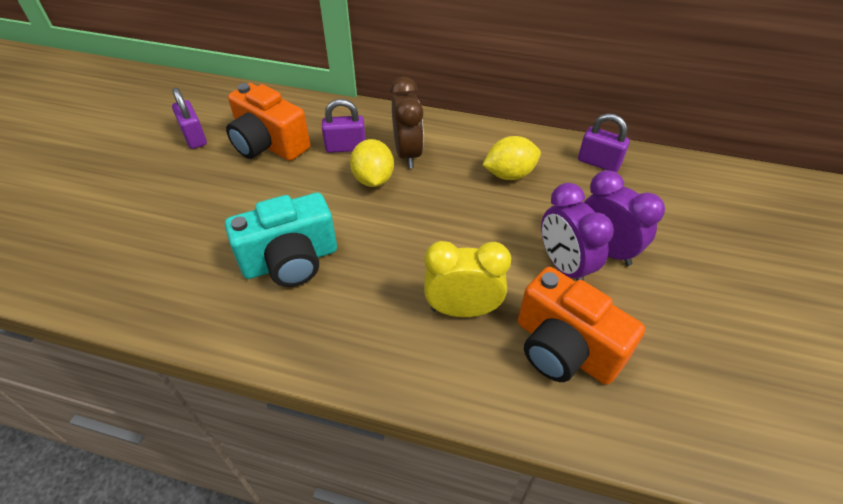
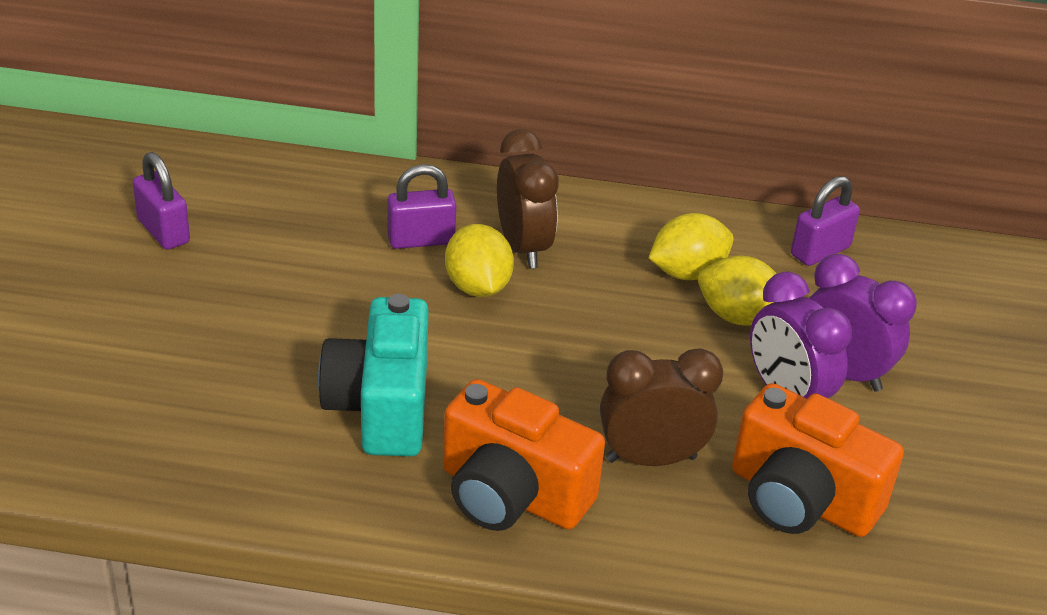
camera: 10 degrees left, 10 degrees down
turquoise camera [225,193,337,287] -> turquoise camera turned 120 degrees clockwise [318,294,429,456]
orange camera [226,83,310,161] -> orange camera moved to [443,379,605,531]
yellow clock [424,241,511,317] -> brown clock [600,348,723,466]
purple padlock [578,113,630,172] -> purple padlock turned 60 degrees counterclockwise [791,176,860,266]
none -> yellow lemon [698,256,777,326]

